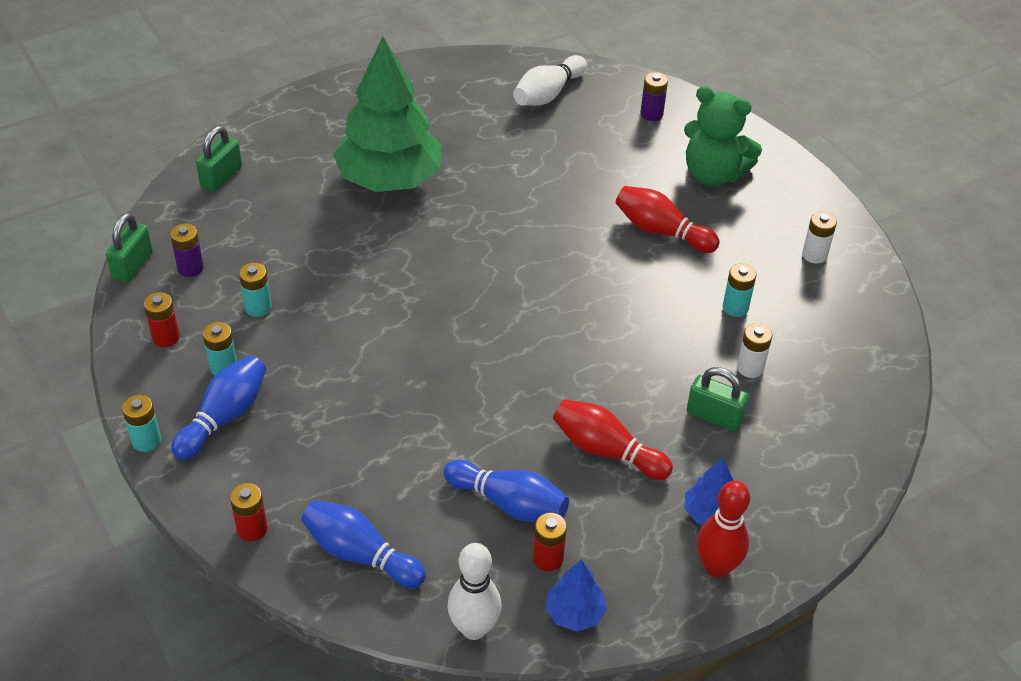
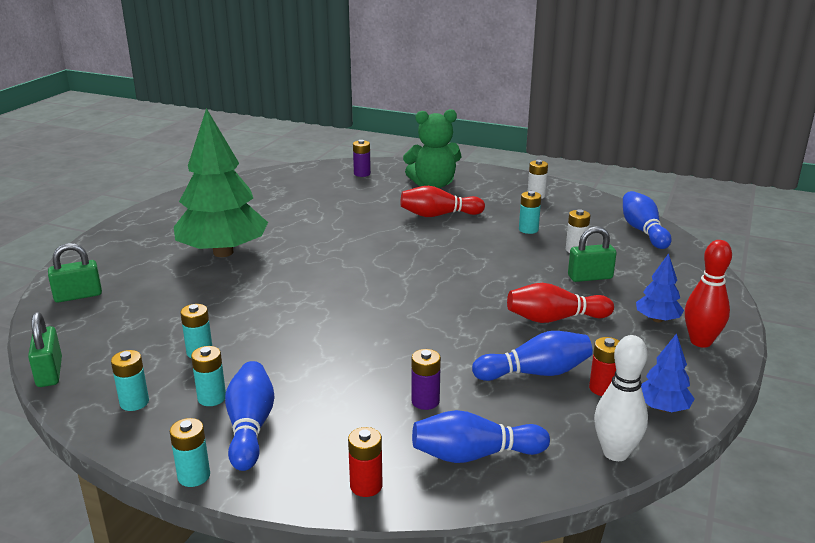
camera: 35 degrees left, 20 degrees down
red battery [144,292,180,347] -> turquoise battery [111,350,149,411]
purple battery [170,224,204,277] -> purple battery moved to [411,349,441,410]
green padlock [196,126,242,192] -> green padlock turned 75 degrees clockwise [48,243,102,303]
white bowling pin [513,55,587,106] -> none
none -> blue bowling pin [623,191,672,249]

